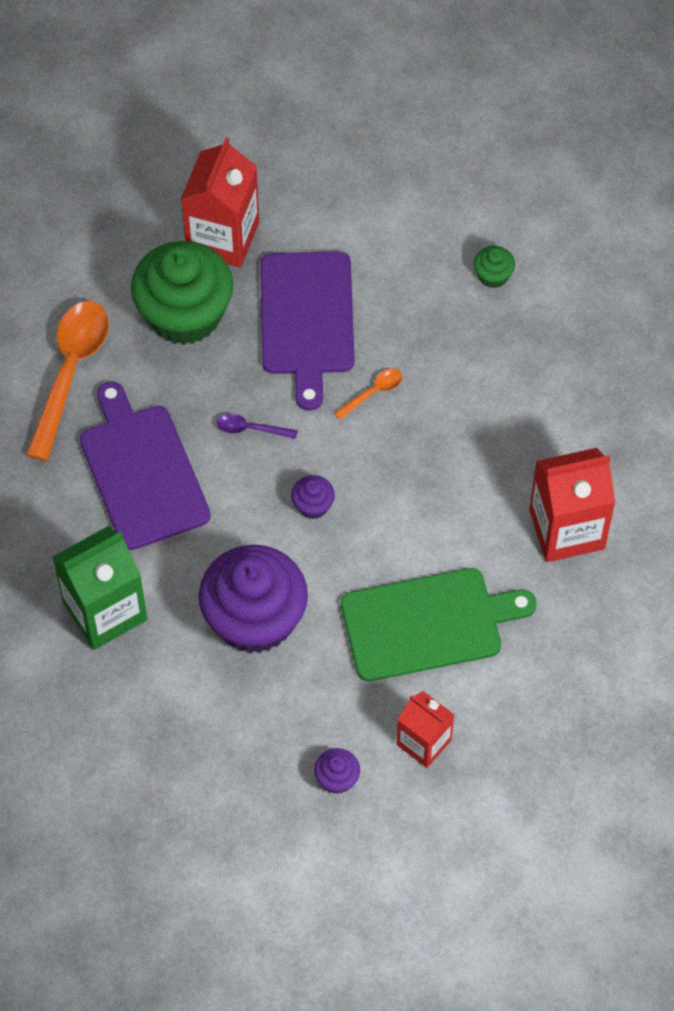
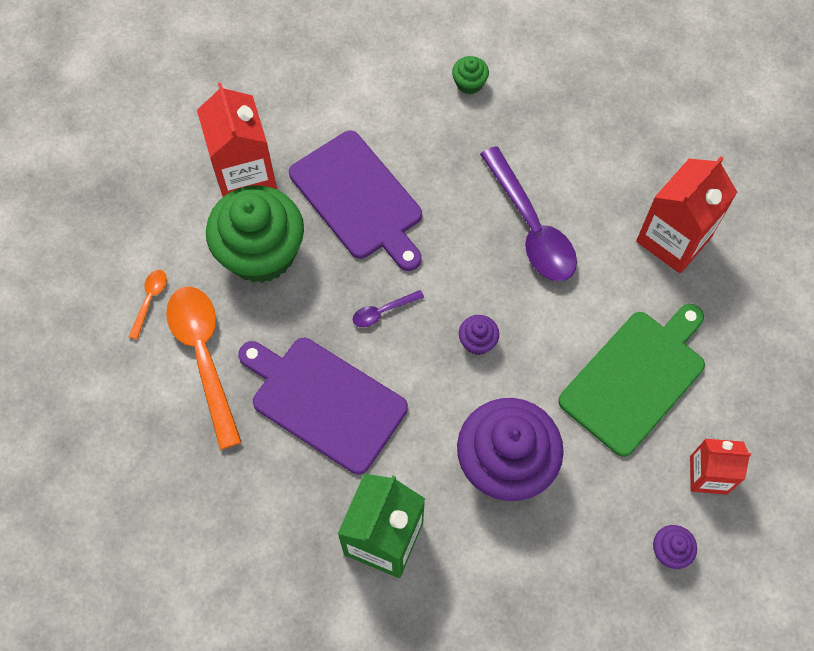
camera: 35 degrees left, 5 degrees up
orange spoon [334,368,402,420] -> orange spoon moved to [129,270,167,340]
none -> purple spoon [480,146,577,281]

